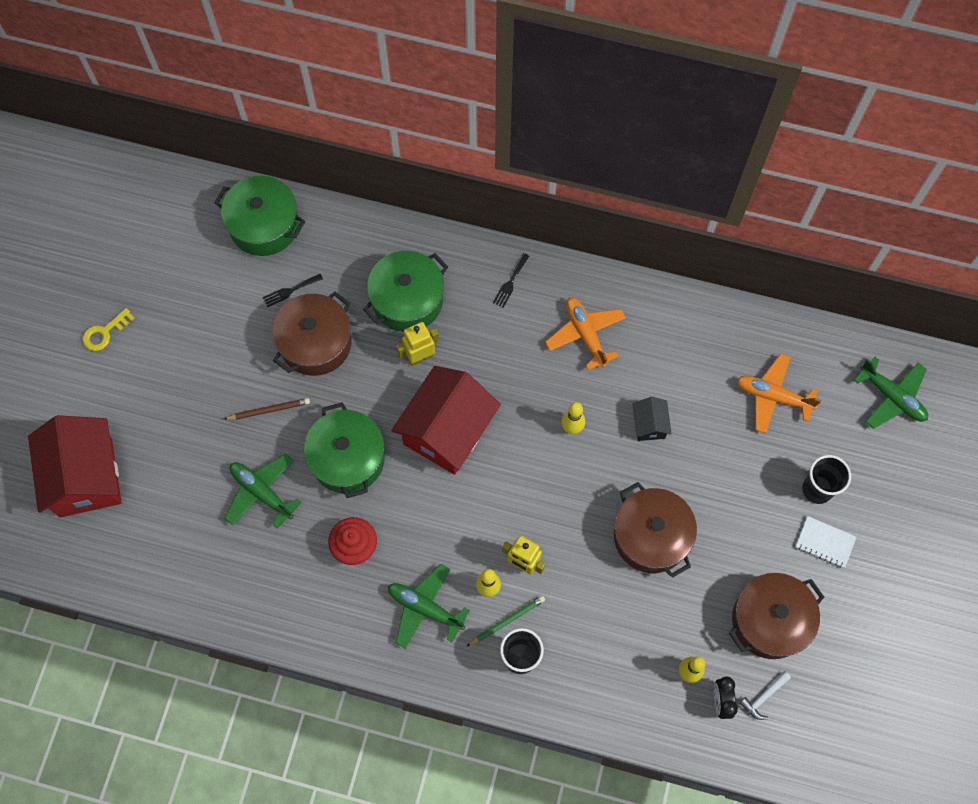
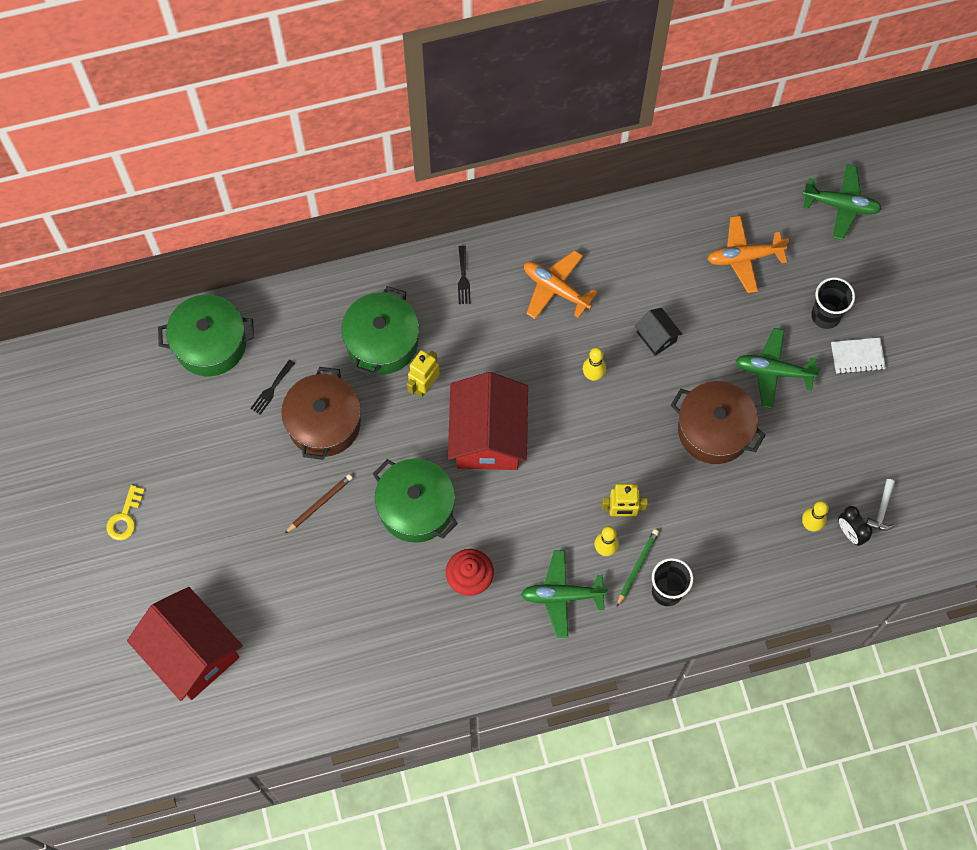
camera: 30 degrees left, 0 degrees up
green plane [224,454,302,528] -> green plane moved to [736,328,821,409]
brown pot [729,573,824,659] -> none

